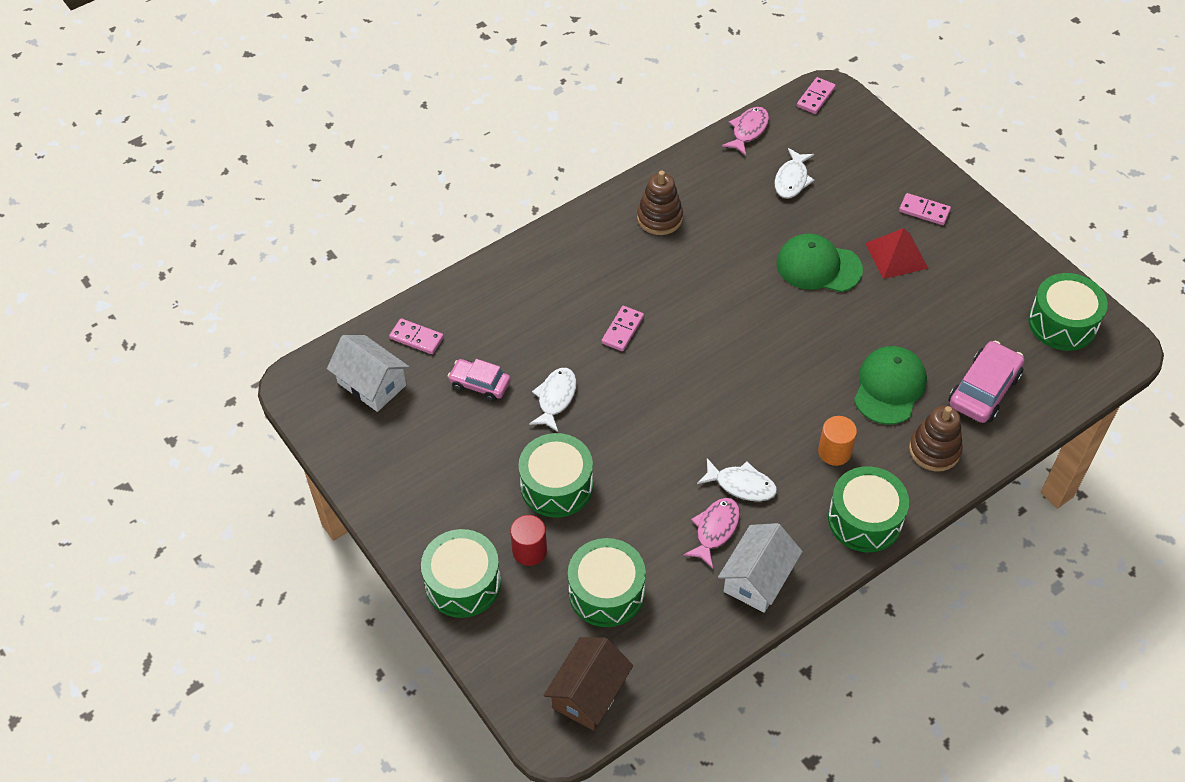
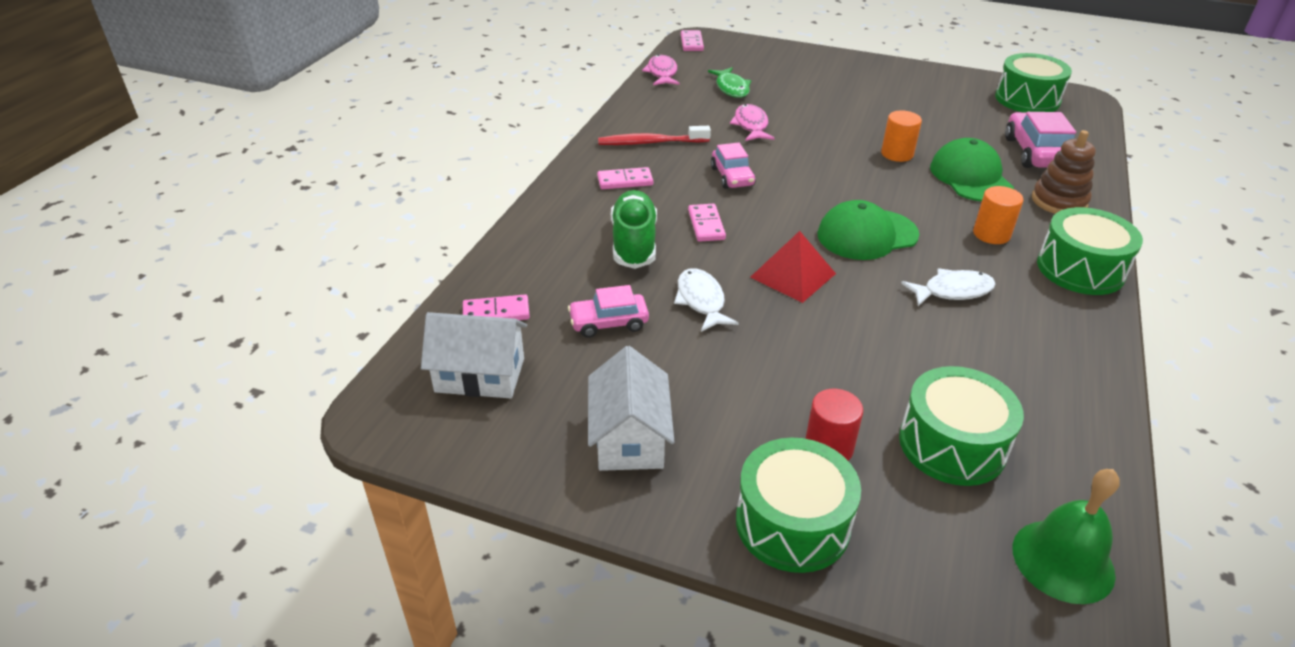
camera: 35 degrees left, 15 degrees down
green drum [518,433,593,518] -> none
brown house [544,637,633,731] -> green bell [1013,469,1120,604]
brown stacking toy [637,171,683,235] -> red toothbrush [598,126,711,145]
pink fish [683,498,740,569] -> pink fish moved to [730,104,775,141]
white house [718,523,803,613] -> white house moved to [588,346,675,471]
white fish [775,148,814,198] -> green fish [708,67,751,98]
green cap [776,234,863,292] -> green cap moved to [817,200,919,260]
red pyramid [865,228,929,279] -> red pyramid moved to [750,231,836,303]
pink domino [899,193,951,225] -> pink domino moved to [597,167,653,189]
none -> green shoe [611,190,657,269]
none -> pink car [711,143,756,189]
none -> orange cylinder [881,110,922,162]

